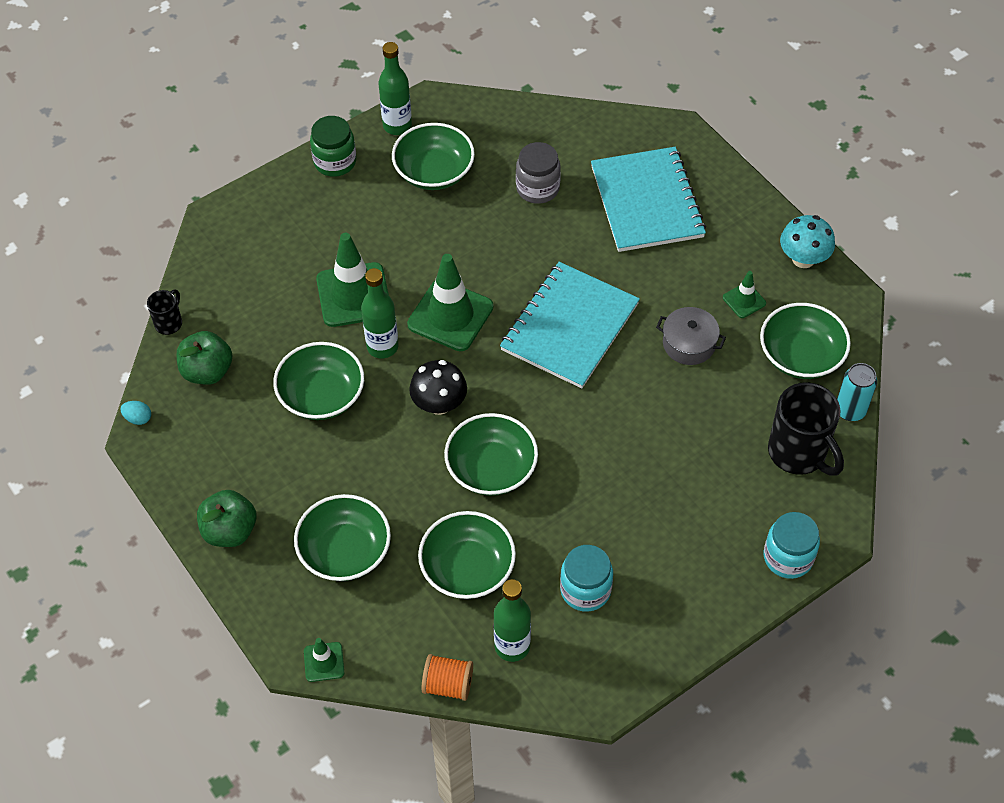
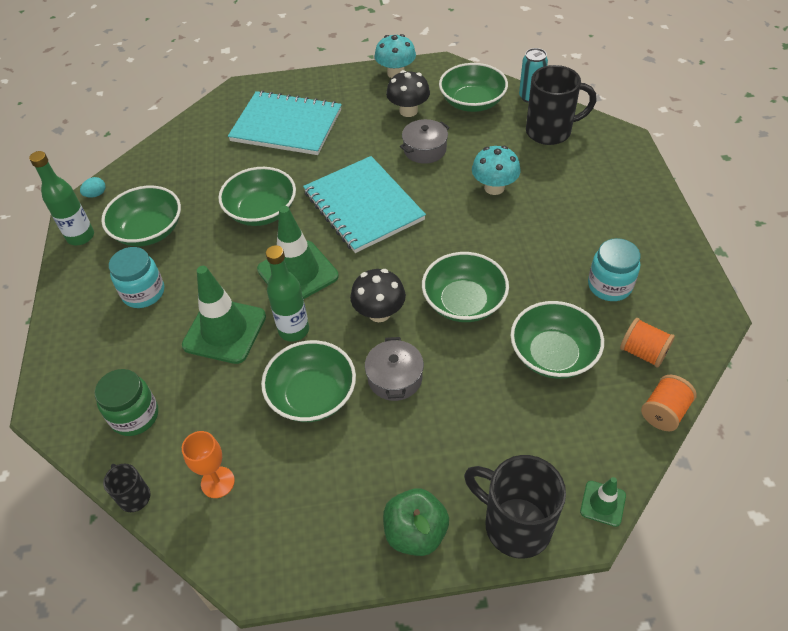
camera: 60 degrees left, 5 degrees down
turquoise egg [120,401,151,425] -> turquoise egg moved to [80,177,106,198]
green apple [176,331,233,385] -> orange goblet [182,431,235,498]
green bowl [294,494,391,581] -> green bowl moved to [218,167,296,226]
green jar [310,116,356,177] -> green jar moved to [94,369,158,436]
green bottle [494,579,531,662] -> orange spool [620,318,675,368]
grey jar [516,142,561,204] -> none
green traffic cone [723,271,766,318] -> black mushroom [386,70,430,117]
turquoise jar [764,512,820,579] -> turquoise jar moved to [109,247,164,308]
none -> grey pot [365,337,424,401]
none -> black mug [464,455,566,559]
none -> turquoise mushroom [472,146,520,195]

